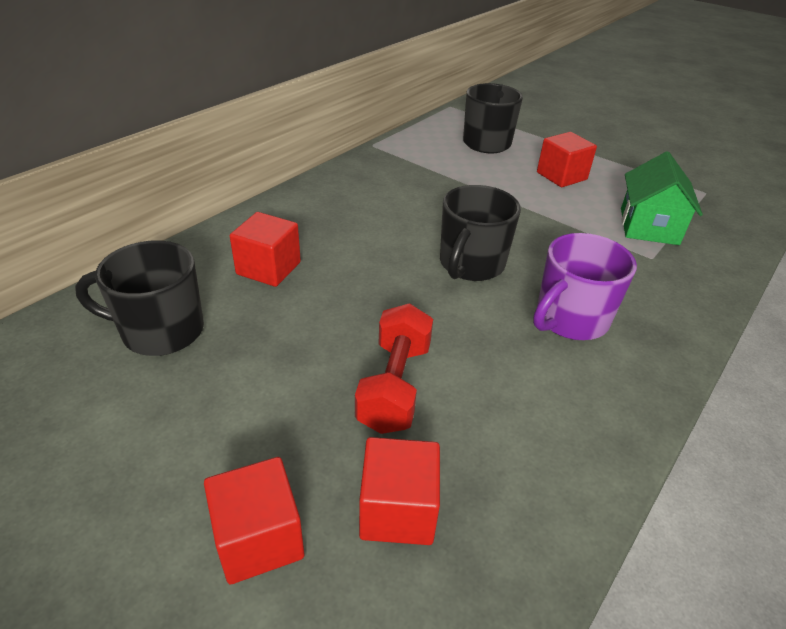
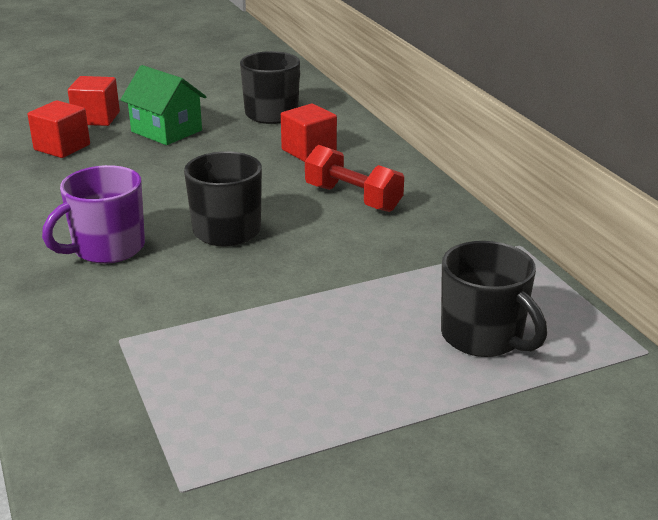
camera: 120 degrees right, 10 degrees down
red dumbbell [355,303,433,434] -> red dumbbell moved to [305,145,404,212]
purple mug [533,233,637,340] -> purple mug turned 120 degrees counterclockwise [42,165,145,264]
red cube [537,132,597,187] -> none
green house [621,151,703,245] -> green house moved to [120,65,207,145]

